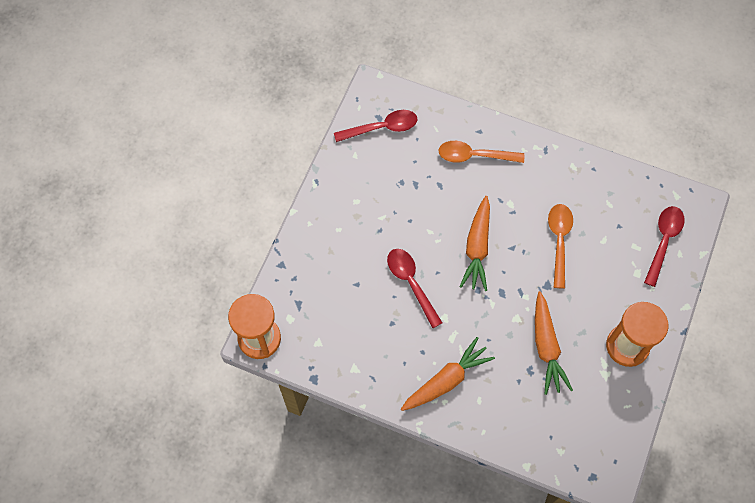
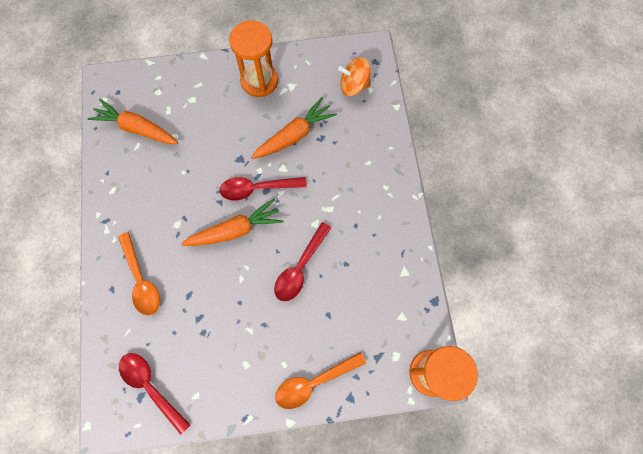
camera: 120 degrees left, 5 degrees up
orange carrot [401,337,495,411] -> orange carrot moved to [87,99,178,144]
orange spoon [548,204,573,289] -> orange spoon moved to [275,352,366,409]
red spoon [644,206,685,287] -> red spoon moved to [220,177,307,201]
none -> orange spinning top [338,57,371,96]

